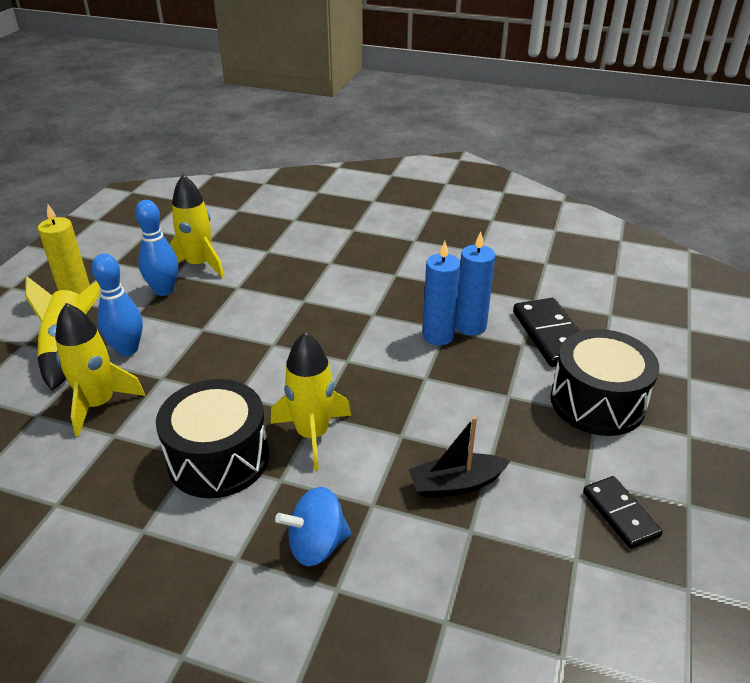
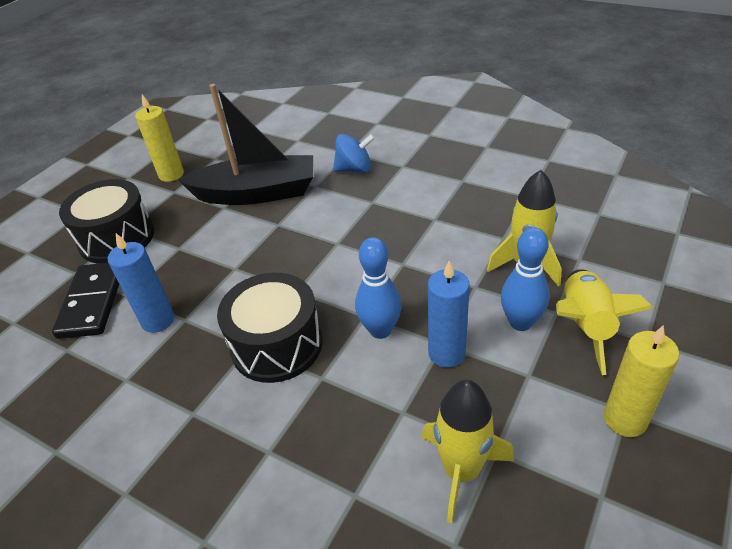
camera: 165 degrees left, 5 degrees up
blue bowling pin [135,200,178,296] -> blue bowling pin moved to [355,237,402,339]
black drum [156,379,269,498] -> black drum moved to [217,273,323,383]
yellow rocket [271,332,351,470] -> none
black boat [408,416,510,498] -> black boat [178,84,313,205], size x1.94
blue candle [422,241,461,345] -> blue candle moved to [428,261,470,368]
black domino [583,476,663,549] -> yellow candle [135,94,184,182]

